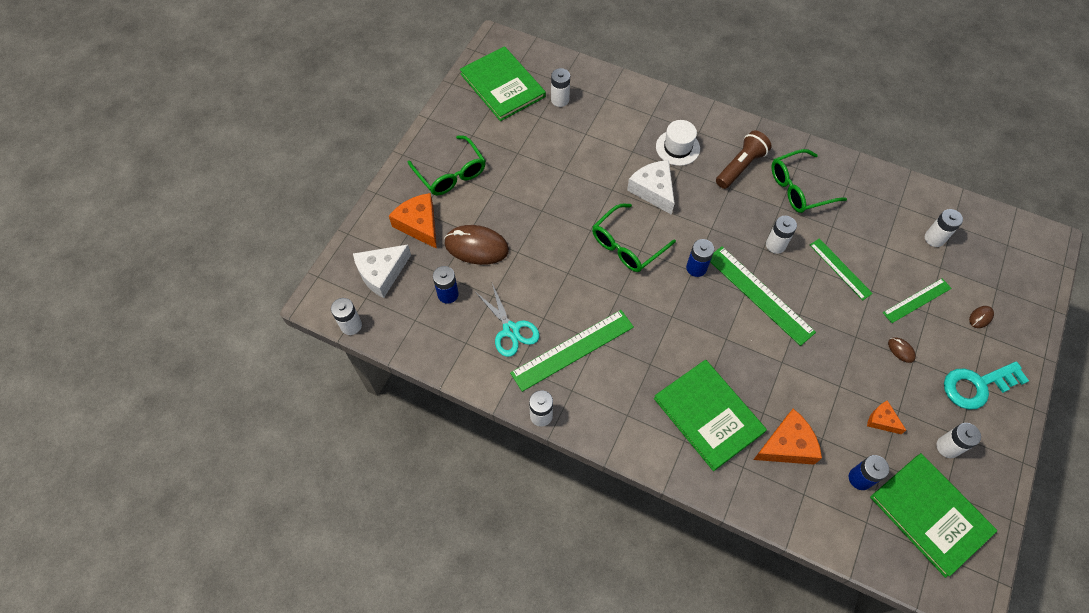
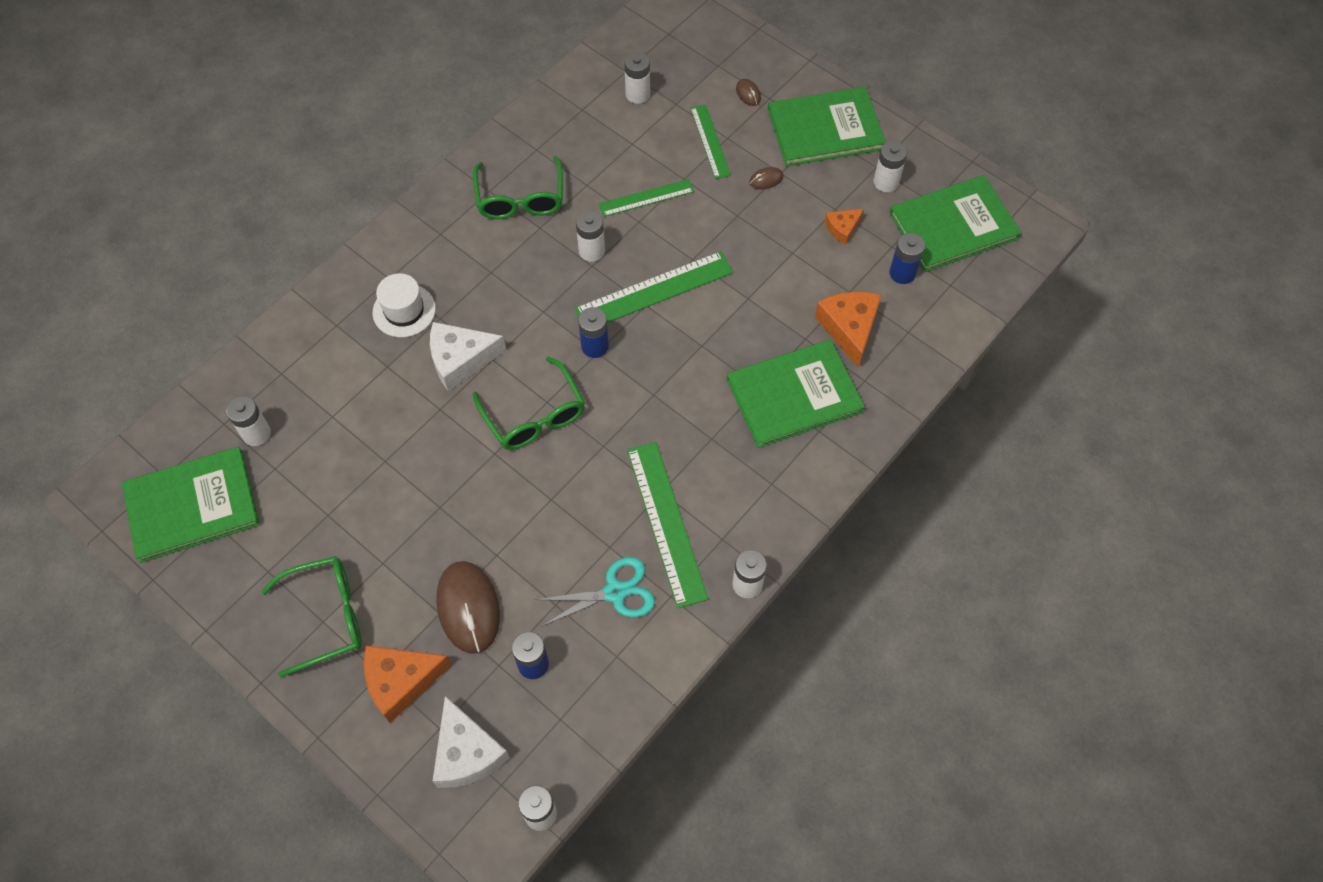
camera: 75 degrees left, 0 degrees up
brown mouse [444,225,509,265] -> brown mouse turned 45 degrees counterclockwise [436,561,500,654]
brown flashlight [716,130,772,189] -> none
turquoise key [944,361,1029,410] -> green book [768,87,886,166]

